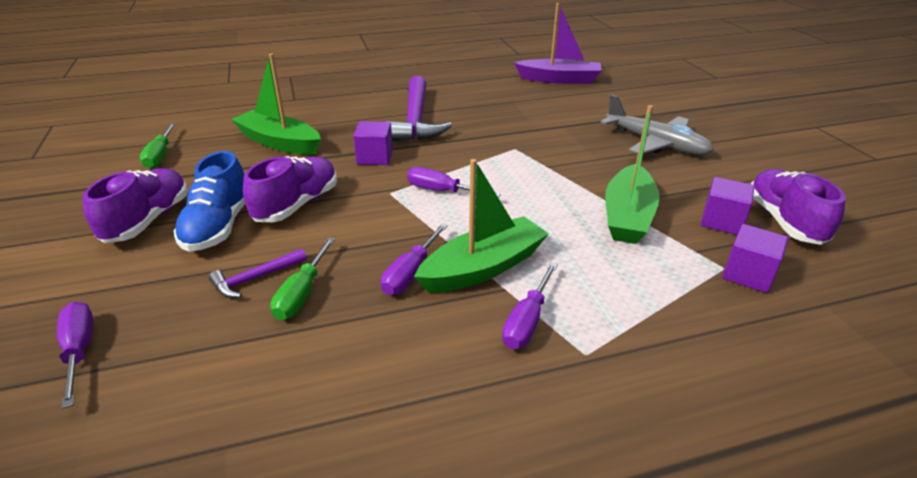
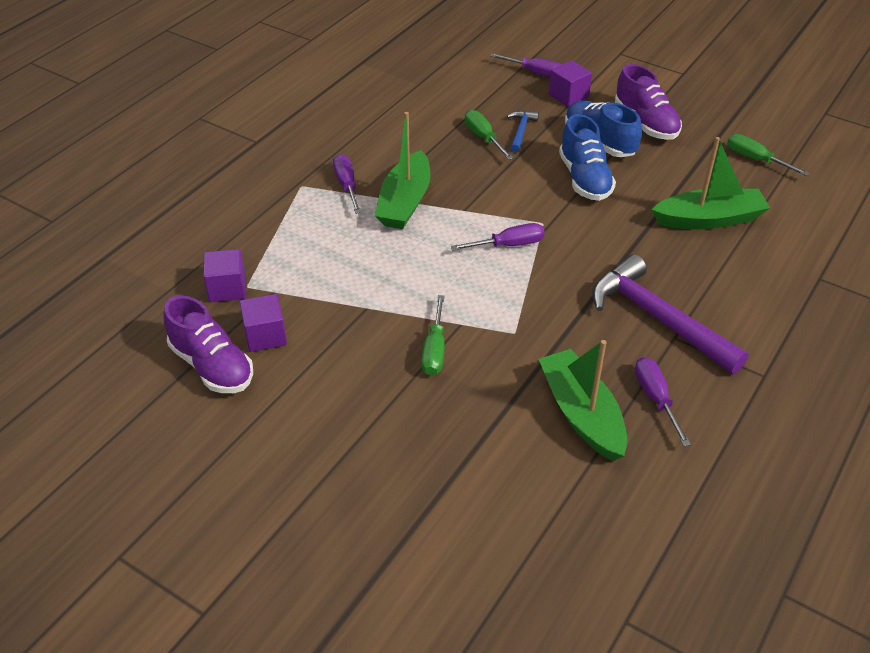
camera: 140 degrees right, 10 degrees up
purple hammer [209,248,307,298] -> blue hammer [507,111,539,153]
purple shoe [243,156,337,222] -> blue shoe [559,114,616,201]
purple cube [353,121,393,165] -> purple cube moved to [549,61,592,107]
purple screwdriver [381,223,448,295] -> purple screwdriver moved to [635,357,691,446]
purple boat [514,3,602,84] -> none
grey plane [600,94,714,155] -> none
green boat [605,105,660,244] -> green boat moved to [539,340,627,461]
none -> green screwdriver [421,295,445,376]

